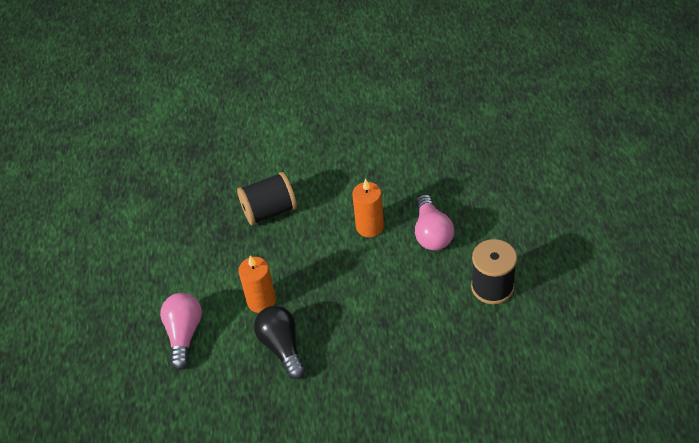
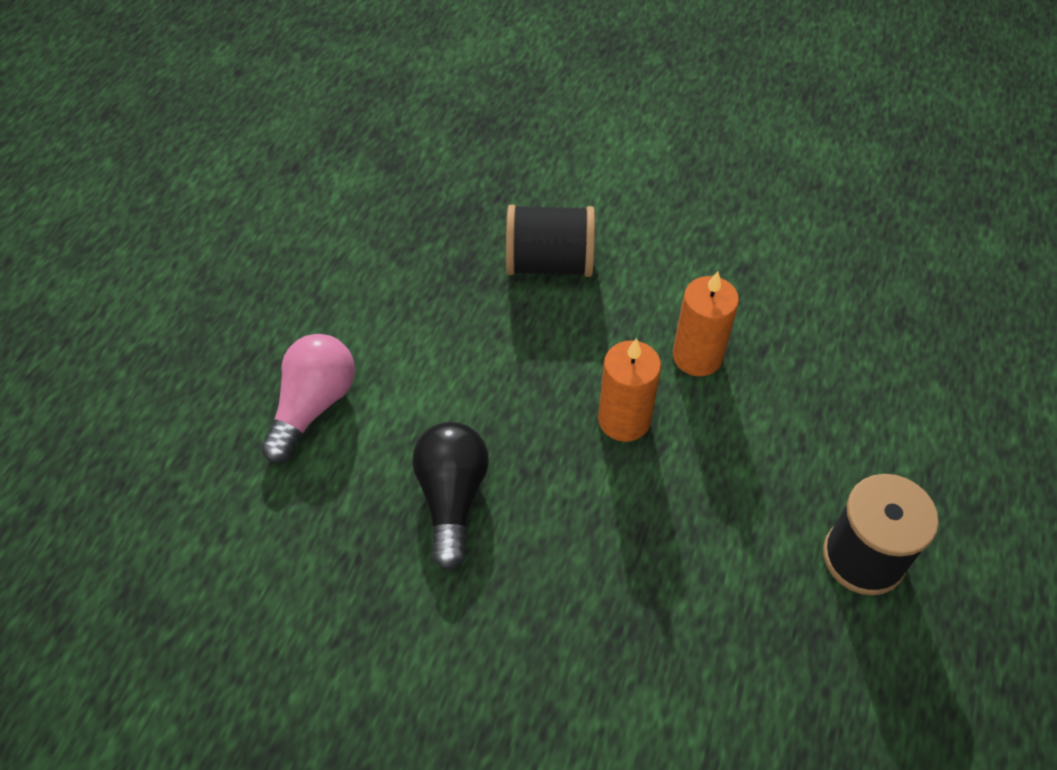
camera: 20 degrees right, 5 degrees up
orange candle [238,256,276,313] -> orange candle moved to [598,338,661,442]
pink light bulb [415,194,454,250] -> none

